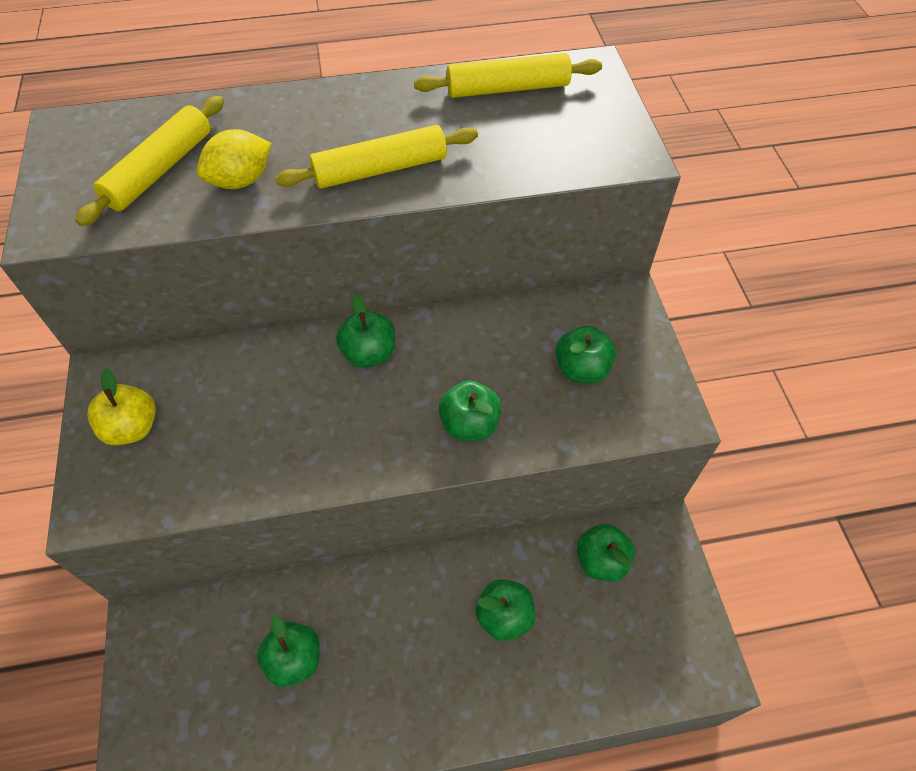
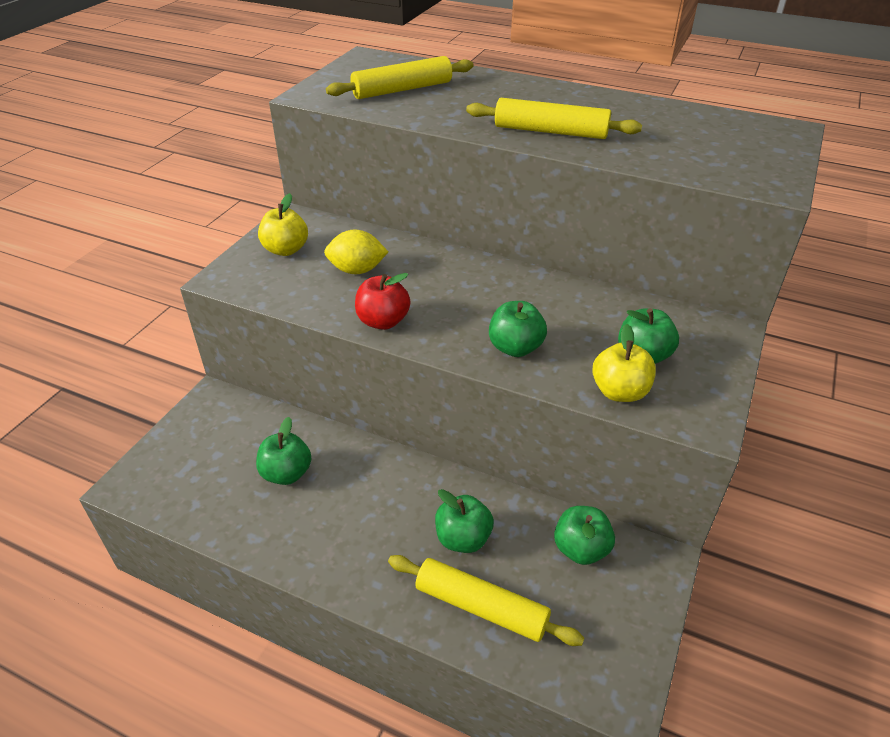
camera: 35 degrees right, 15 degrees down
yellow lemon [197,129,271,189] -> yellow lemon moved to [324,230,388,274]
green apple [336,294,395,368] -> none
yellow rolling pin [414,53,602,98] -> yellow rolling pin moved to [388,555,584,646]
none -> red apple [355,273,410,330]
none -> yellow apple [592,324,656,402]

